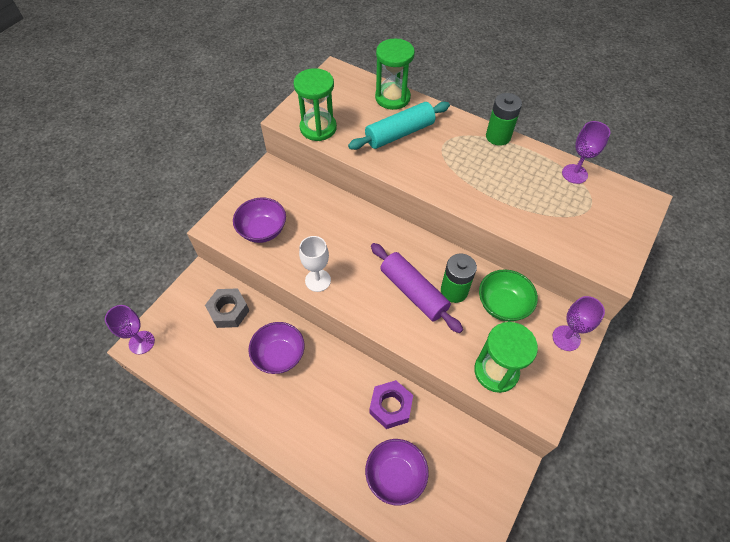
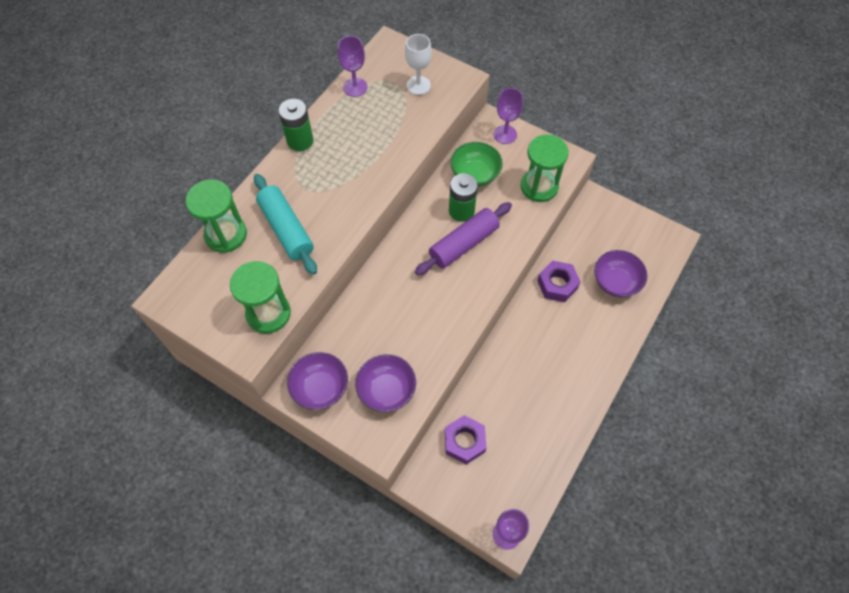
camera: 90 degrees left, 5 degrees up
grey nut [205,288,249,328] -> purple nut [445,415,486,464]
purple bowl [248,322,305,374] -> purple bowl moved to [287,352,348,410]
white goblet [299,236,331,292] -> white goblet moved to [405,34,432,95]

